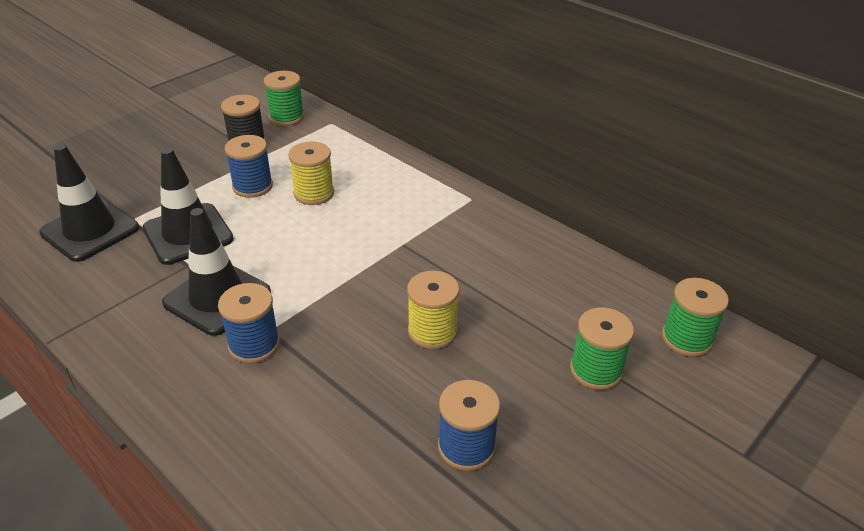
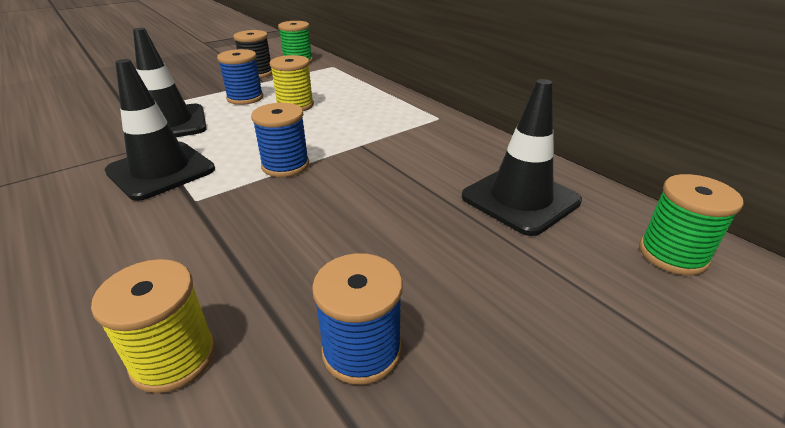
camera: 10 degrees right, 5 degrees down
black traffic cone [39,144,139,262] -> black traffic cone moved to [462,79,582,236]
blue spool [218,283,280,363] -> blue spool moved to [251,103,309,177]
yellow spool [407,271,460,349] -> yellow spool moved to [91,259,216,393]
green spool [570,307,634,390] -> none

